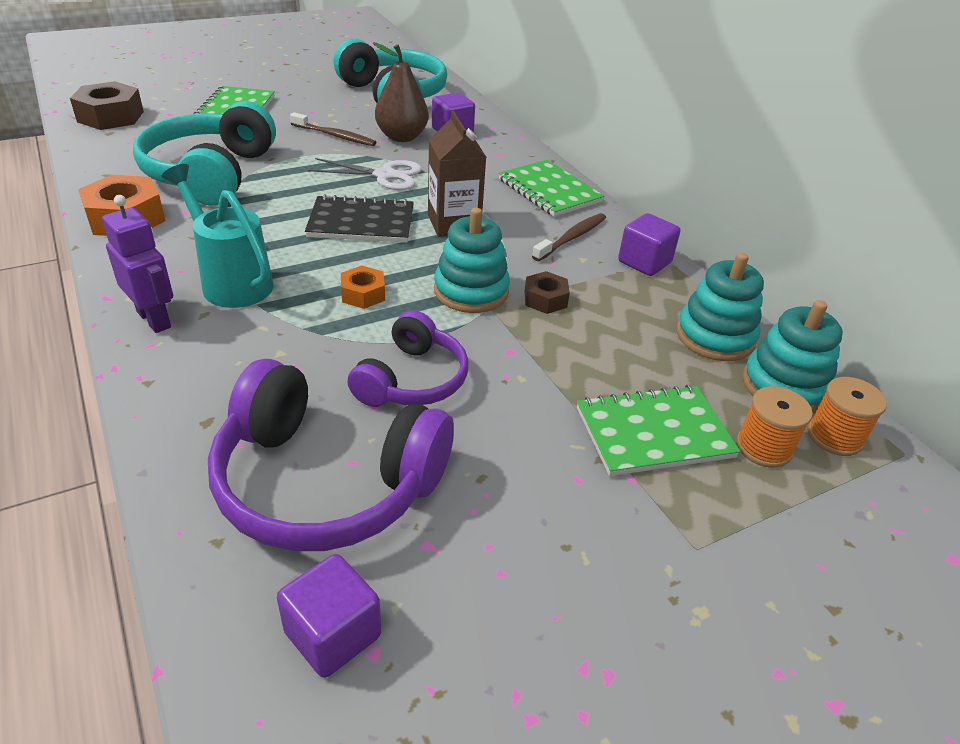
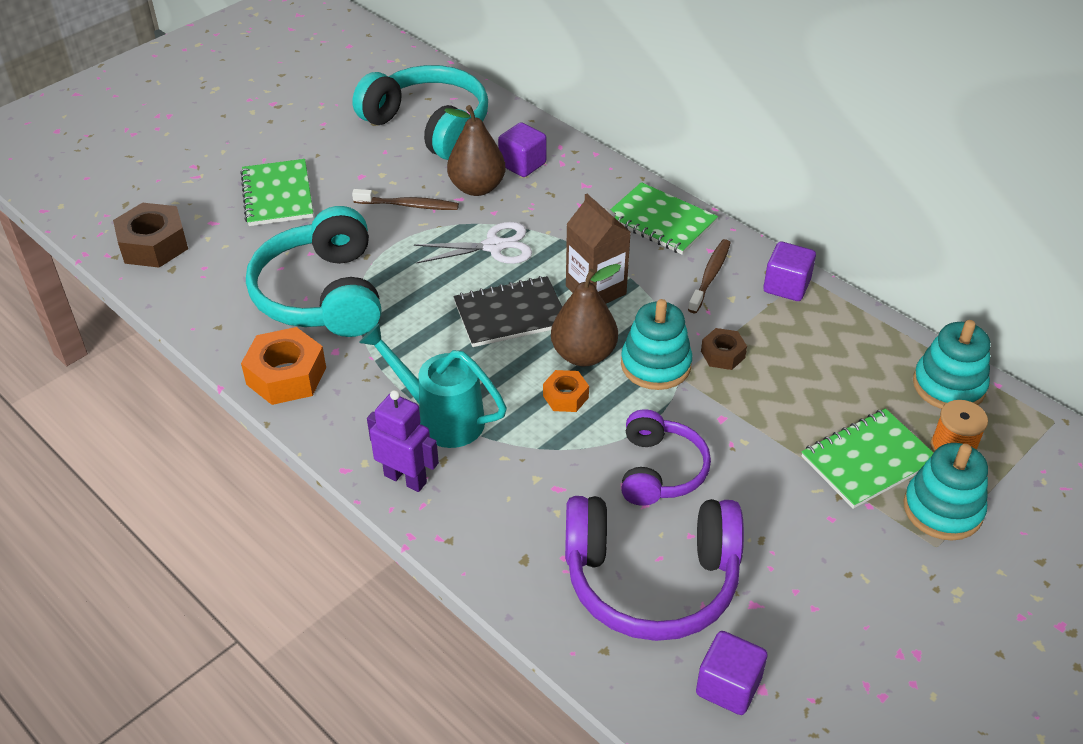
camera: 15 degrees left, 5 degrees up
turquoise stacking toy [677,253,764,361] -> turquoise stacking toy moved to [903,443,988,540]
orange spool [808,377,887,456] -> none
none -> brown pear [551,264,621,366]

